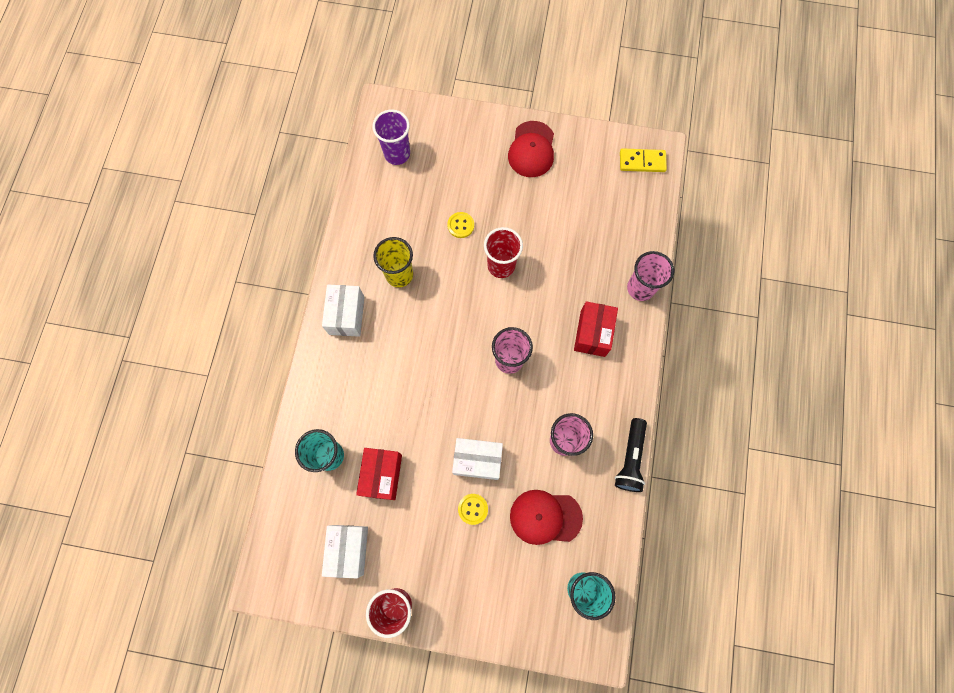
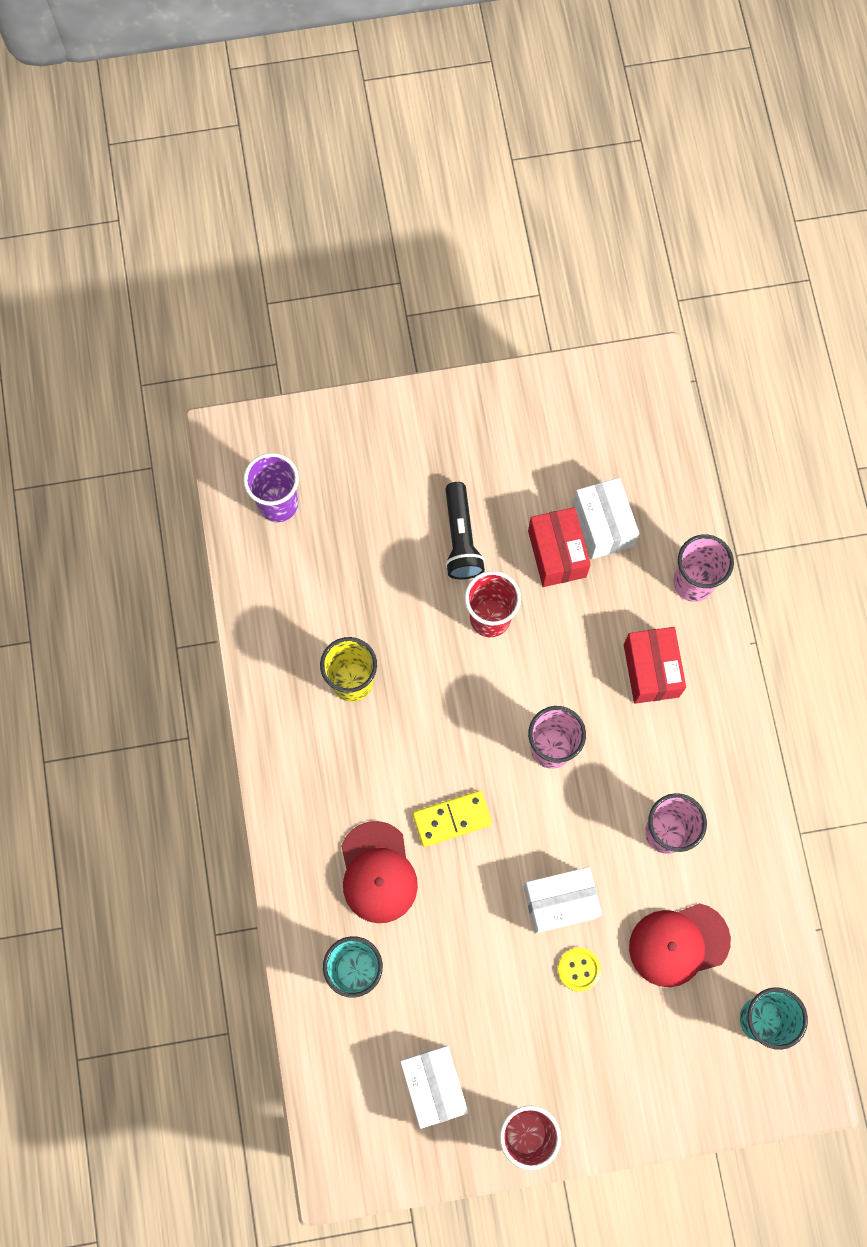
camera: 20 degrees left, 0 degrees up
white box [322,285,364,337] -> white box moved to [573,478,639,559]
red box [356,448,402,500] -> red box moved to [528,507,591,587]
yellow button [447,212,474,238] -> none
red cap [508,121,554,177] -> red cap moved to [341,821,418,923]
black flashlight [615,418,647,492] -> black flashlight moved to [445,482,485,579]
yellow domino [620,148,667,172] -> yellow domino moved to [412,791,492,847]

